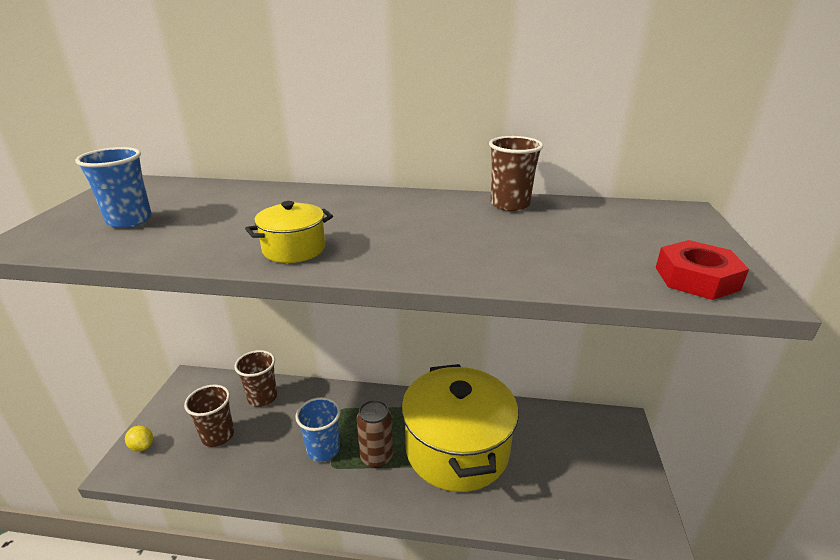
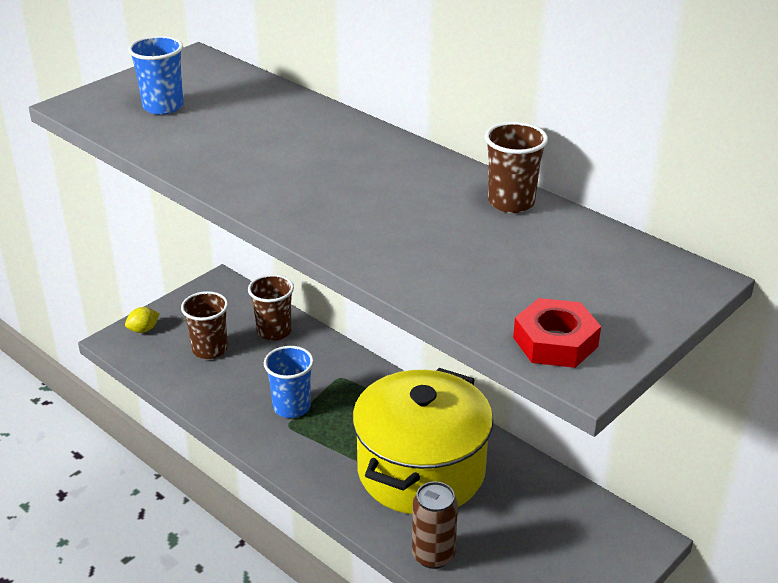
camera: 35 degrees right, 5 degrees up
yellow lemon [125,426,153,451] -> yellow lemon turned 75 degrees clockwise [125,307,160,333]
yellow pot [245,201,333,263] -> none
brown can [357,400,393,468] -> brown can moved to [412,482,458,569]

